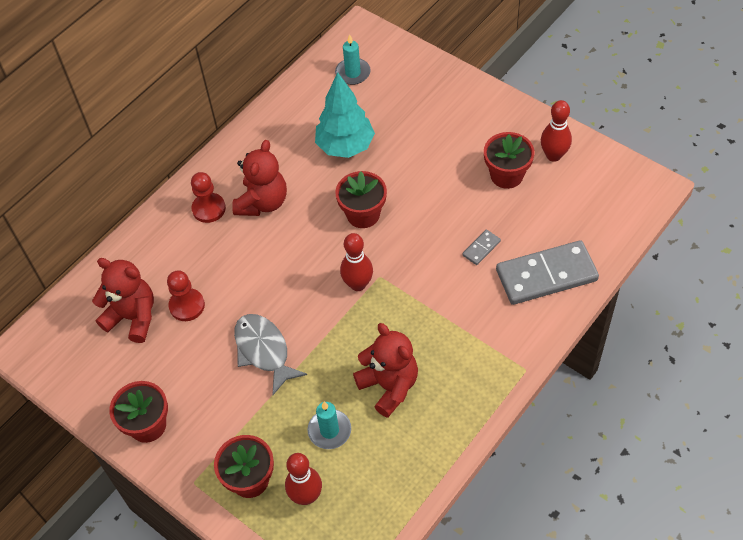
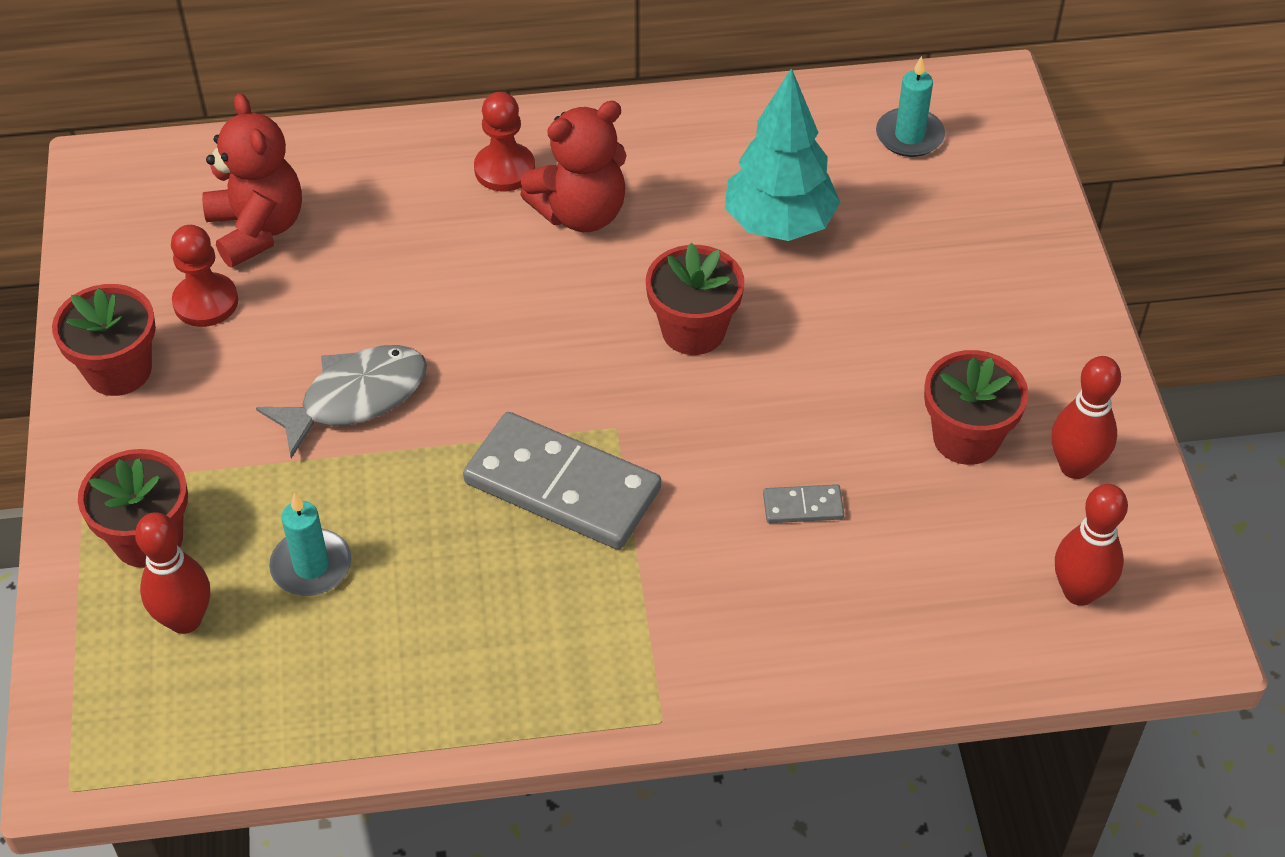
camera: 40 degrees right, 5 degrees down
red pawn [167,270,205,321] -> red pawn moved to [171,225,238,327]
grey fish [234,314,307,395] -> grey fish turned 45 degrees clockwise [256,345,427,458]
red bowling pin [340,233,373,291] -> red bowling pin moved to [1055,484,1128,606]
red teddy bear [353,323,418,418] -> none
grey domino [496,240,599,305] -> grey domino moved to [463,412,661,550]

